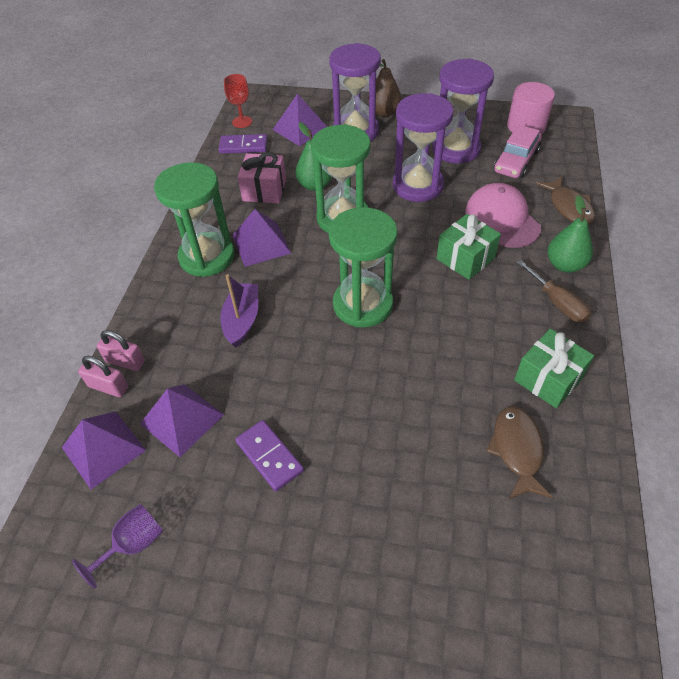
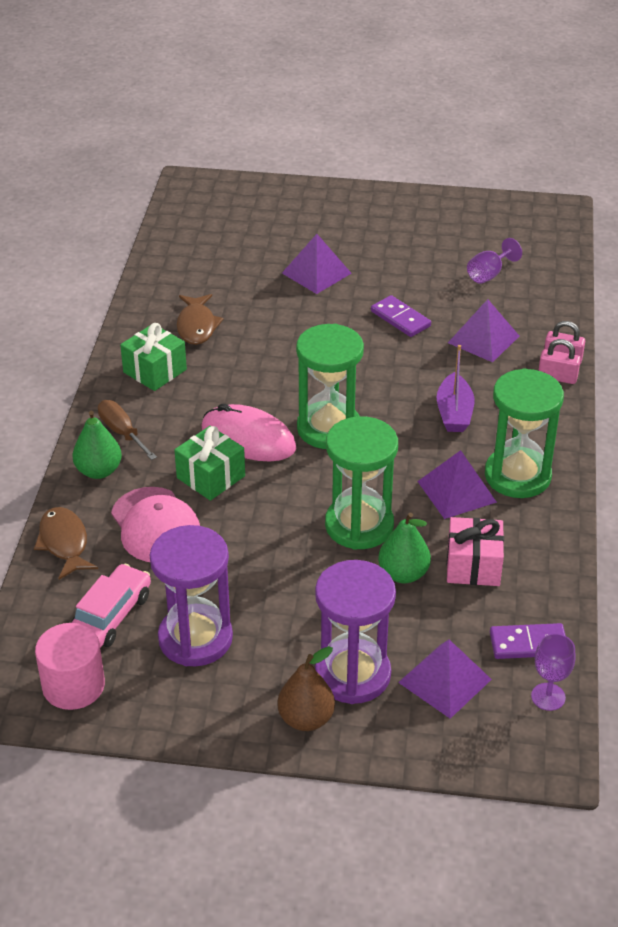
camera: 175 degrees right, 10 degrees down
purple pyramid [62,411,146,489] -> purple pyramid moved to [282,234,352,294]
red goblet [224,74,252,128] -> purple goblet [531,633,576,711]
purple hourglass [393,93,454,202] -> none
none -> pink mouse [202,403,296,462]

